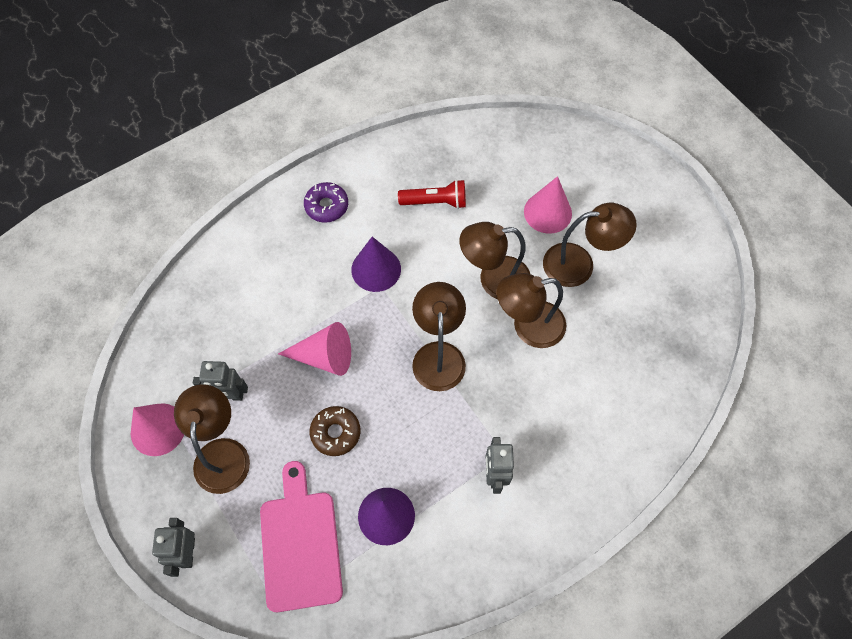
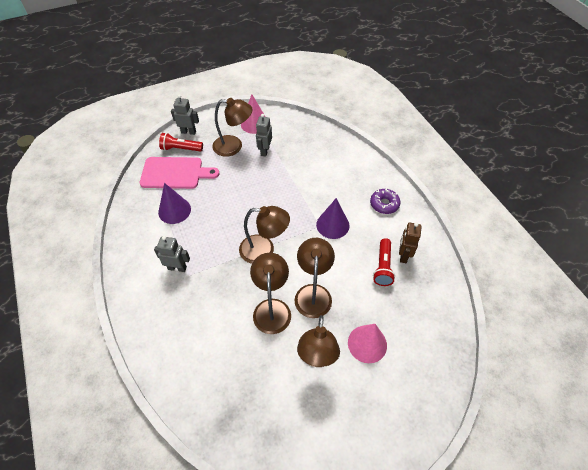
camera: 100 degrees right, 10 degrees down
pink cone [278,322,351,376] -> none
brown donut [310,406,361,456] -> none
none -> red flashlight [159,133,203,152]
none -> brown robot [399,222,422,263]

